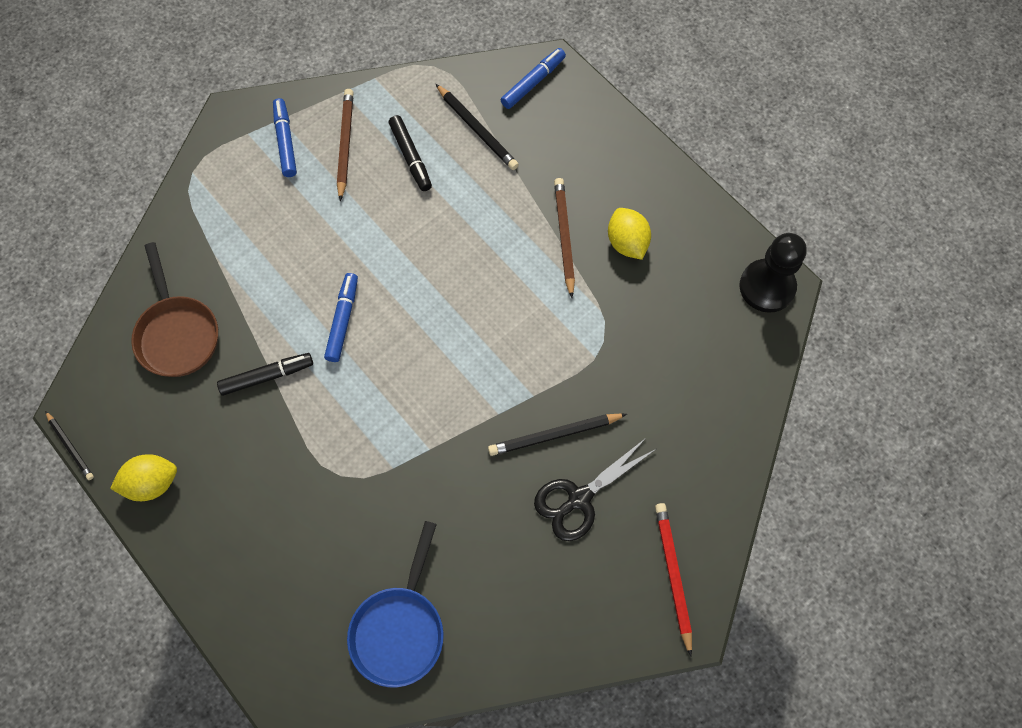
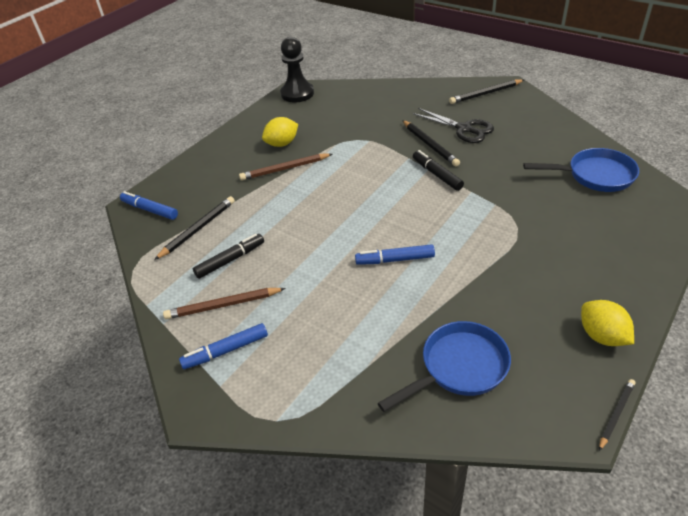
camera: 100 degrees left, 25 degrees down
brown pan [131,242,218,377] -> blue pan [378,321,511,412]
black marker [217,353,313,396] -> black marker moved to [413,150,464,191]
red pencil [655,503,692,656] -> black pencil [449,79,524,104]

